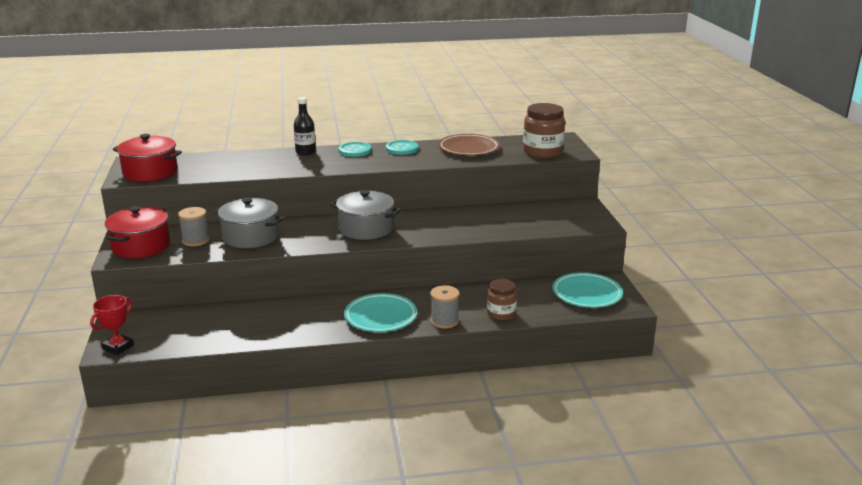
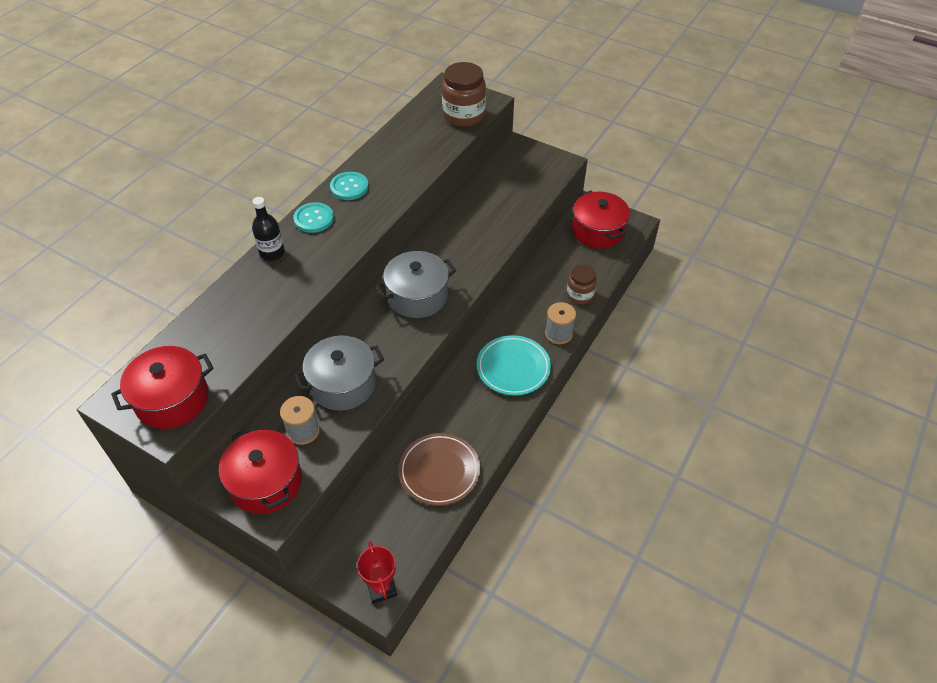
camera: 50 degrees left, 25 degrees up
brown plate [438,134,500,156] -> brown plate moved to [399,433,480,506]
turquoise plate [552,272,623,308] -> red pot [572,191,630,249]

